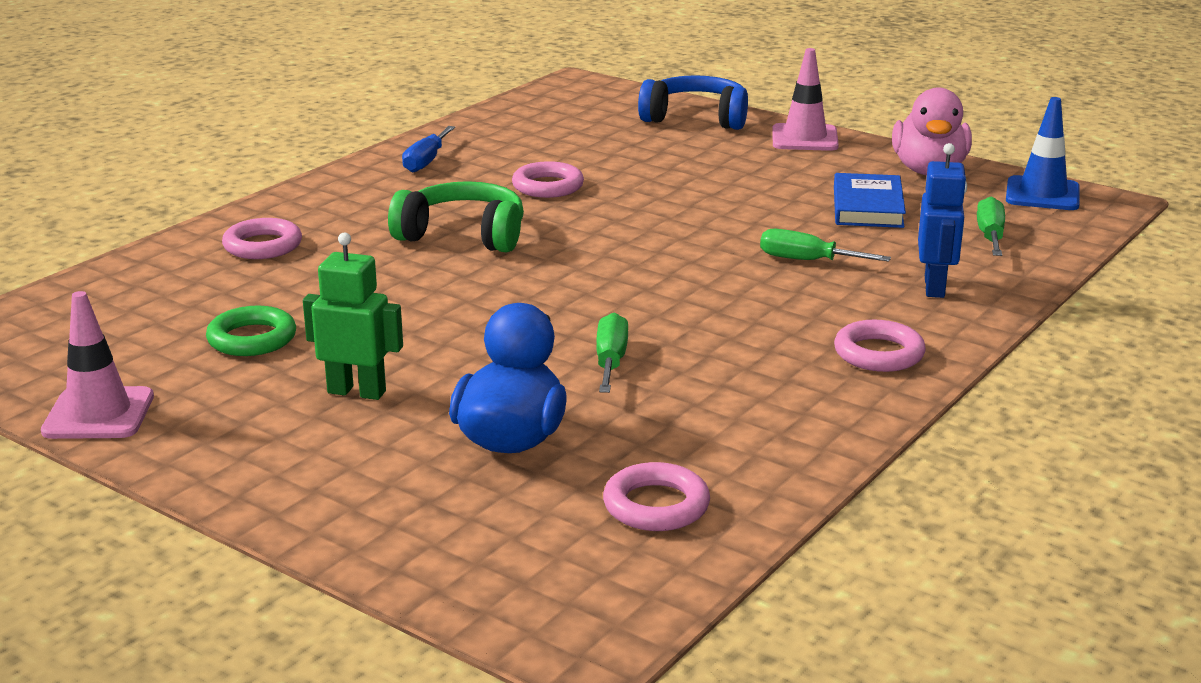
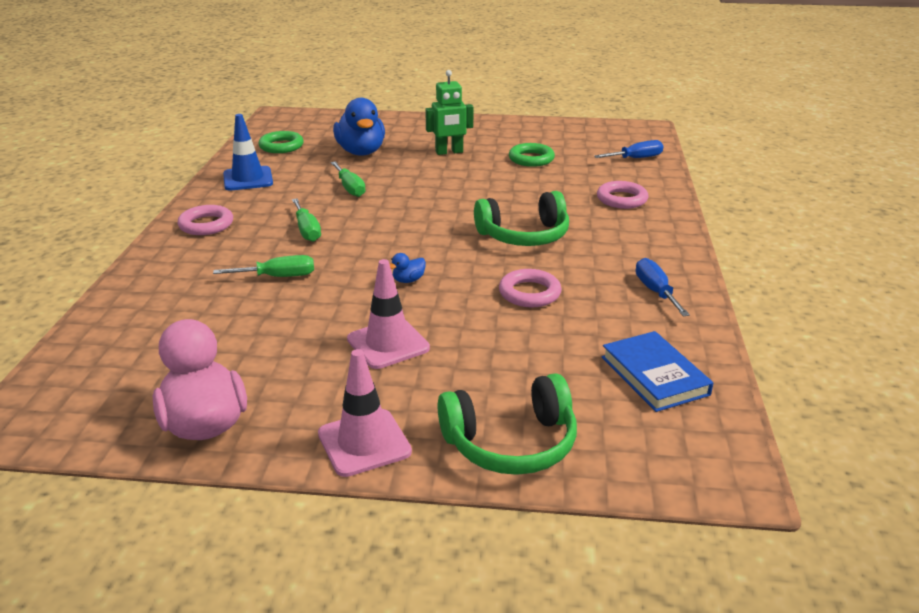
camera: 150 degrees right, 5 degrees up
pink traffic cone [41,291,154,439] -> pink traffic cone moved to [347,259,430,369]
pink ring [603,462,710,531] -> green ring [258,131,304,153]
blue headphones [638,75,748,130] -> green headphones [437,373,577,475]
blue book [834,173,906,228] -> blue book moved to [602,331,713,412]
blue robot [918,143,967,298] -> none
green screwdriver [977,196,1005,256] -> green screwdriver moved to [292,199,321,242]
blue traffic cone [1006,97,1080,210] -> blue traffic cone moved to [223,114,273,191]
none -> blue duck [390,253,426,283]
none -> blue screwdriver [594,140,663,158]

